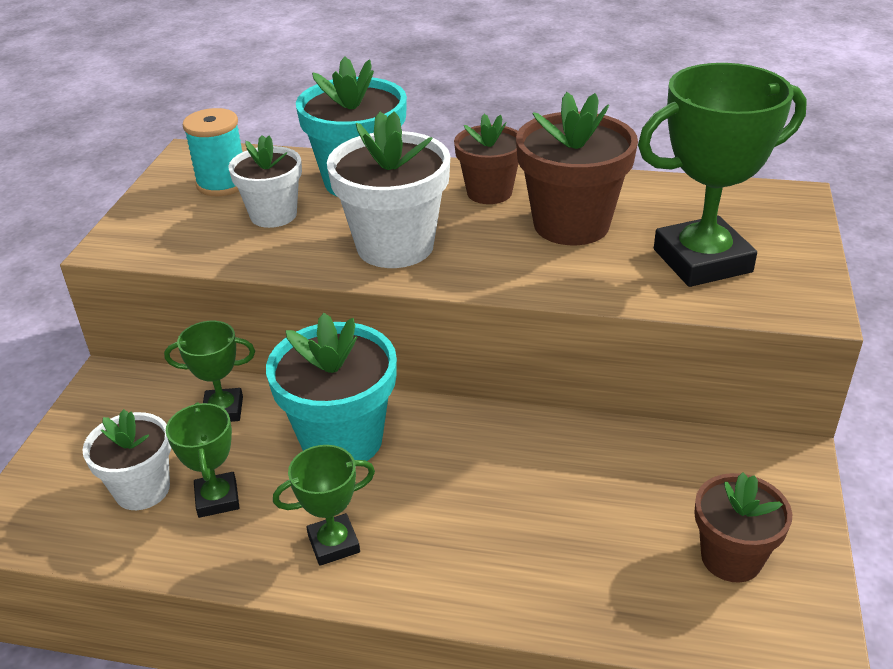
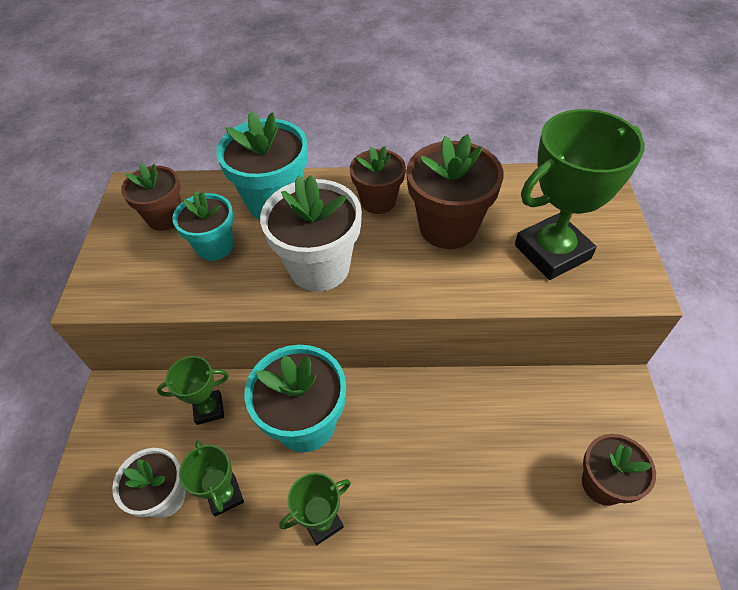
camera: 10 degrees left, 15 degrees up
turquoise spool [183,108,243,196] -> brown flower pot [121,164,181,231]
white flower pot [228,135,302,228] -> turquoise flower pot [173,191,234,261]

